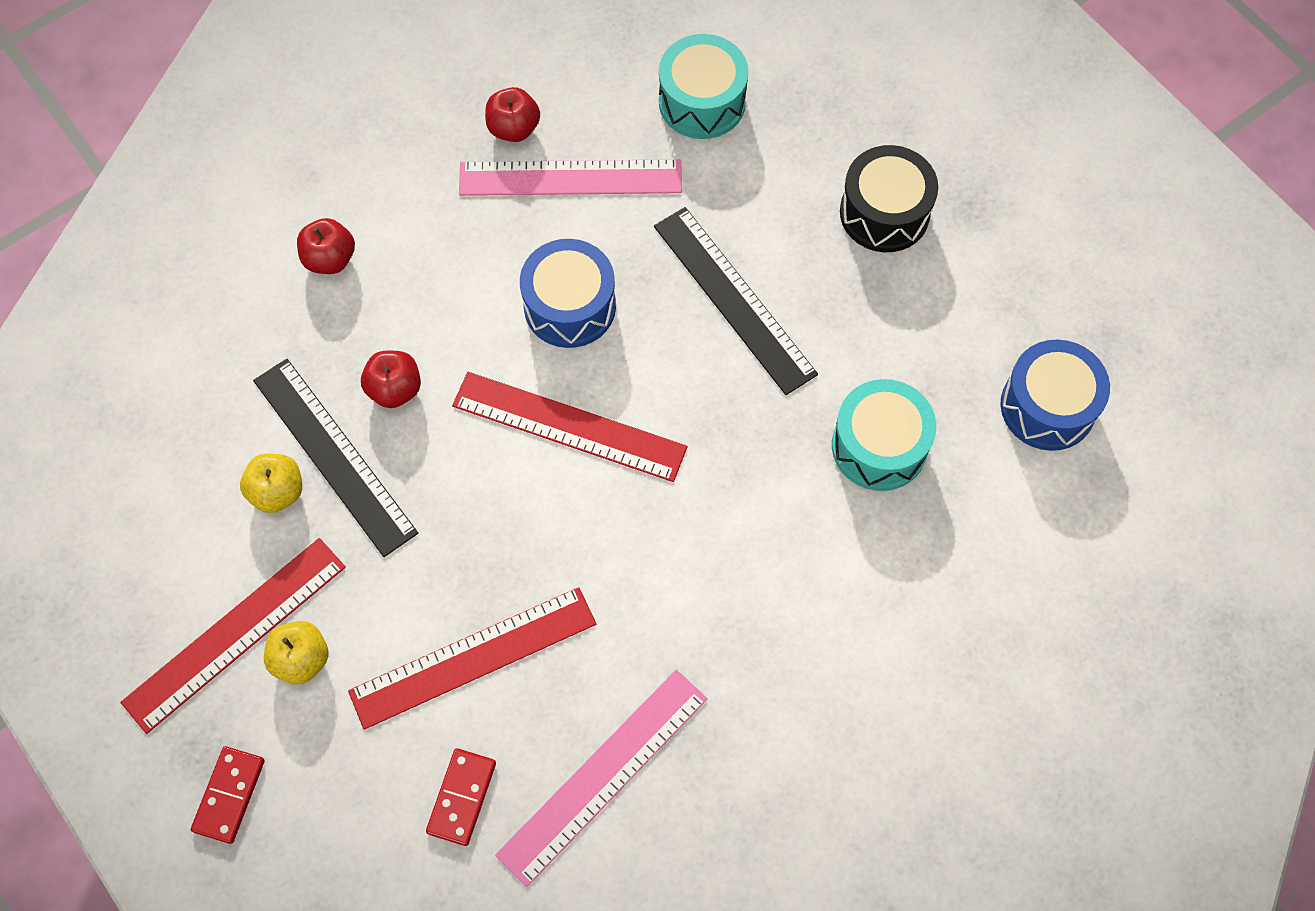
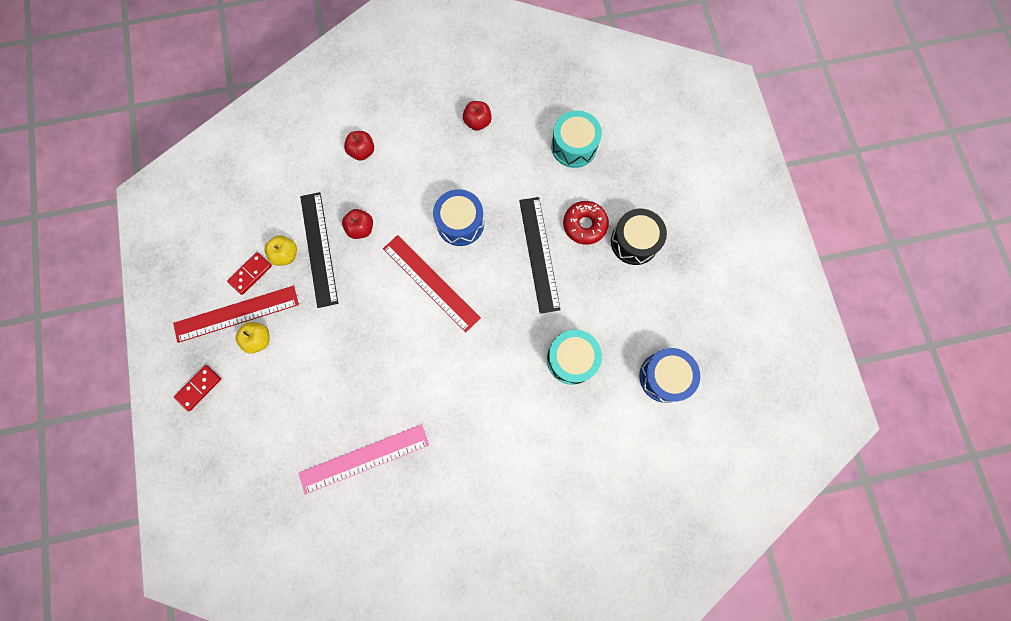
camera: 25 degrees right, 10 degrees up
red ruler [348,587,596,730] -> none
red domino [426,748,496,846] -> red domino moved to [227,252,272,295]
pink ruler [459,159,682,196] -> none
none -> red donut [563,201,609,245]

